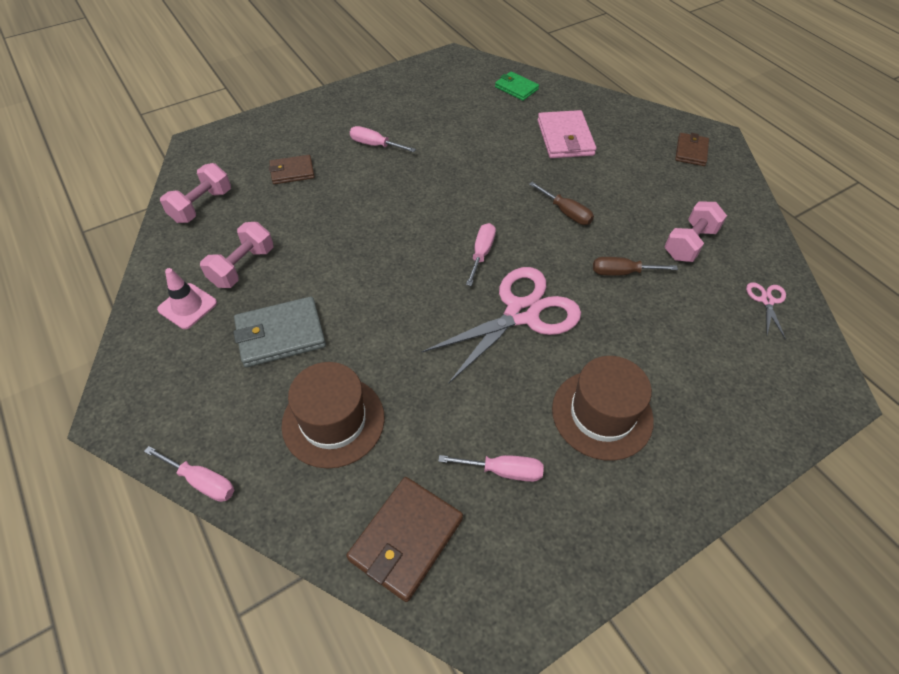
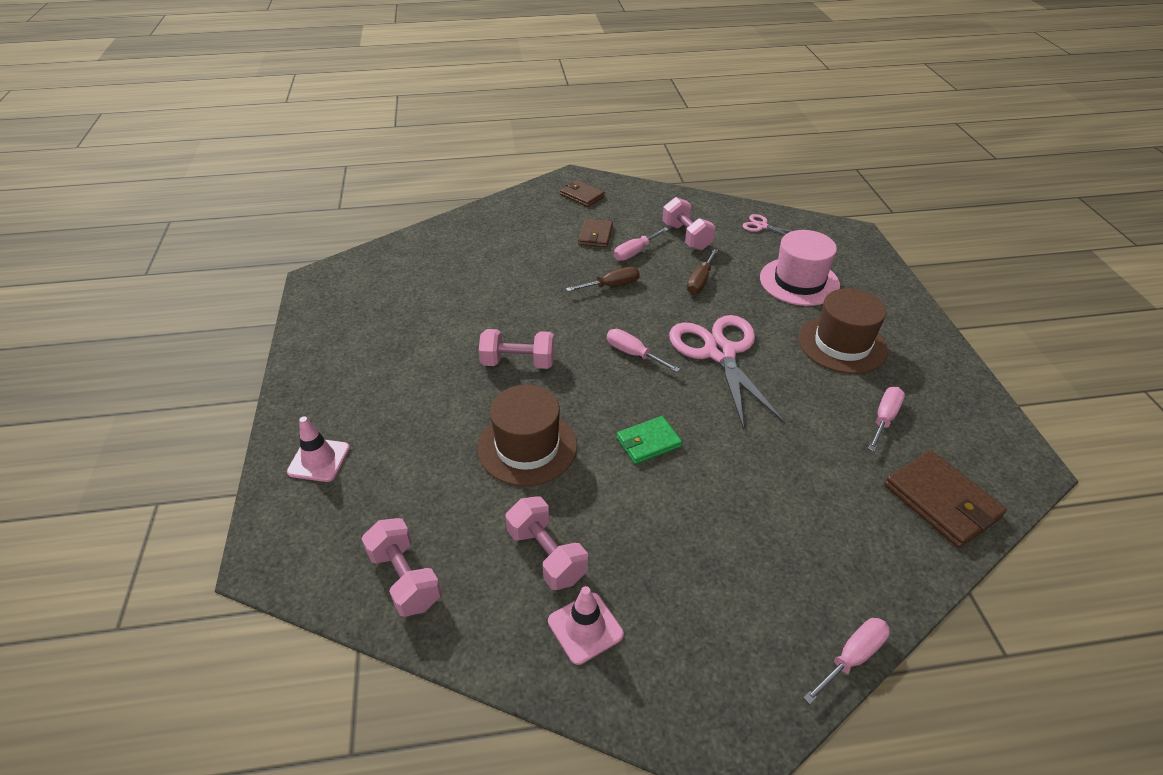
camera: 65 degrees left, 10 degrees down
grey wallet [234,296,326,368] -> none
brown wallet [269,155,315,184] -> brown wallet moved to [578,219,613,247]
brown hat [282,362,385,469] -> brown hat moved to [478,385,577,486]
pink screwdriver [350,126,416,152] -> pink screwdriver moved to [614,227,669,261]
green wallet [495,71,539,101] -> green wallet moved to [617,416,682,464]
pink wallet [538,110,596,158] -> none
none -> pink traffic cone [287,416,350,482]
none -> pink dumbbell [479,329,554,369]
none -> pink hat [760,230,840,306]

